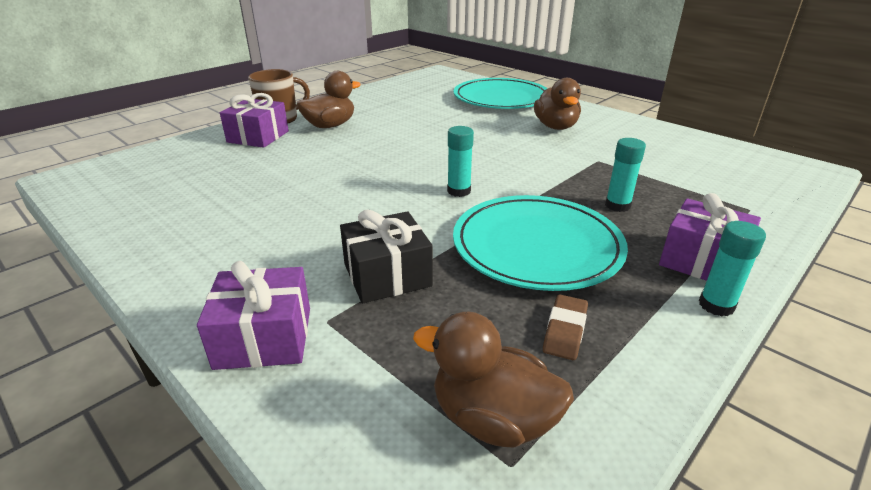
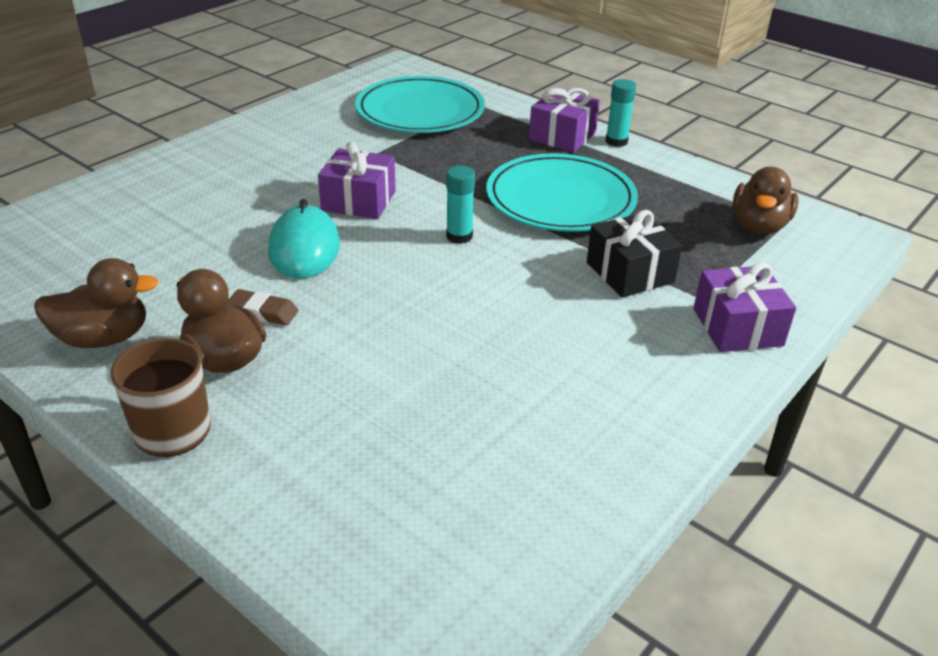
camera: 95 degrees left, 5 degrees up
purple gift [220,93,289,148] -> purple gift moved to [318,141,396,219]
turquoise plate [453,78,548,109] -> turquoise plate moved to [355,76,485,133]
brown duck [534,78,581,130] -> brown duck moved to [34,258,158,348]
brown eraser [543,295,588,360] -> brown eraser moved to [227,289,298,325]
turquoise glue stick [605,138,646,212] -> none
none -> turquoise mouse [268,199,340,279]

